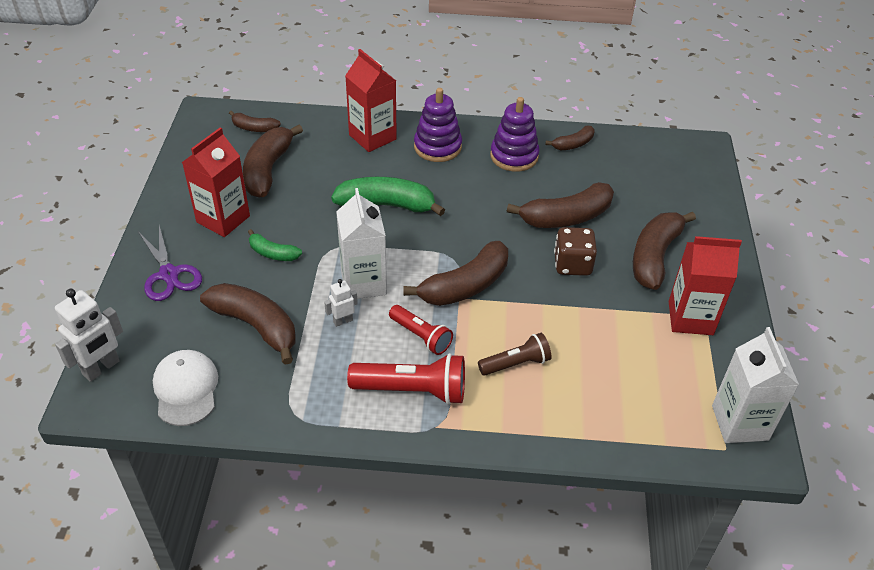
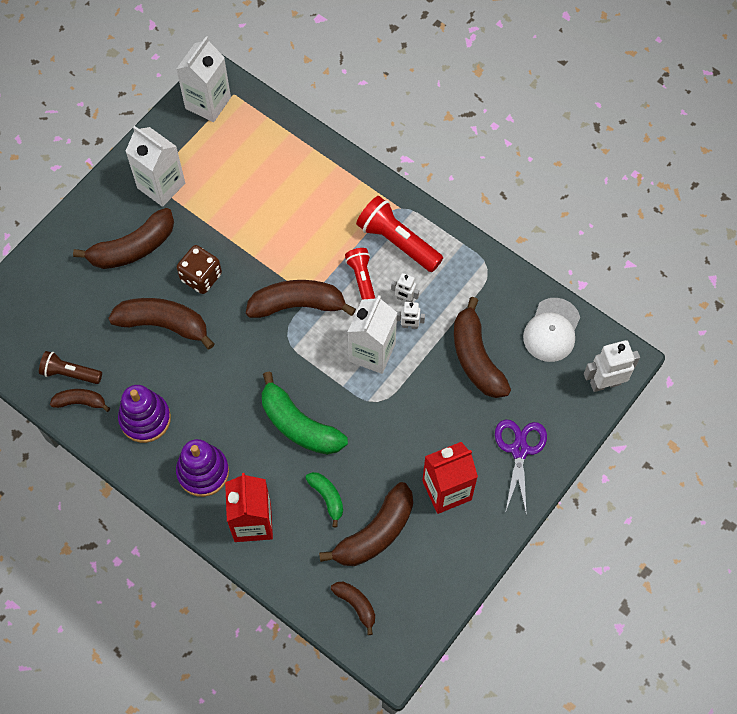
camera: 145 degrees left, 20 degrees up
green banana [248,229,302,261] -> green banana moved to [305,472,343,527]
brown flashlight [478,333,552,376] -> brown flashlight moved to [39,351,102,384]
red carton [669,236,742,335] -> white carton [125,126,185,207]
none -> white robot [391,273,419,302]

